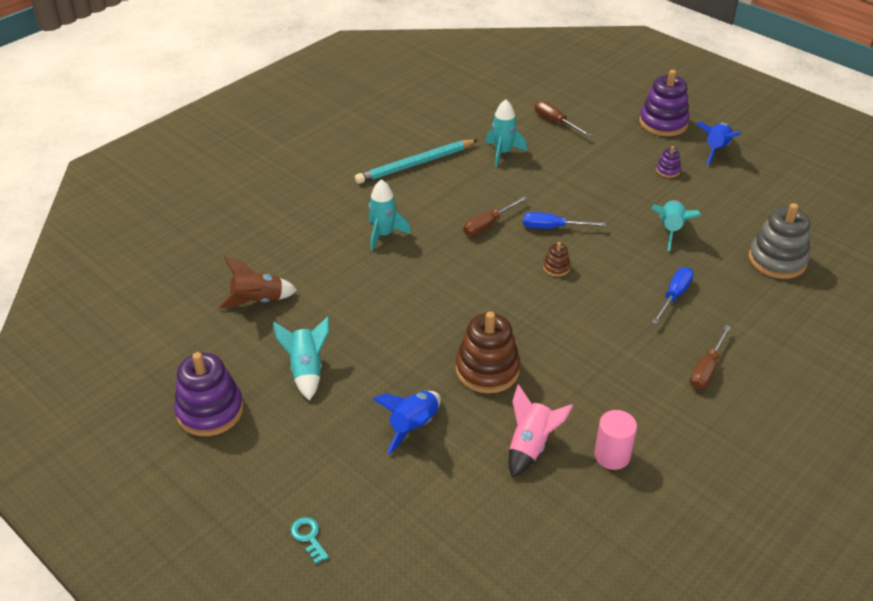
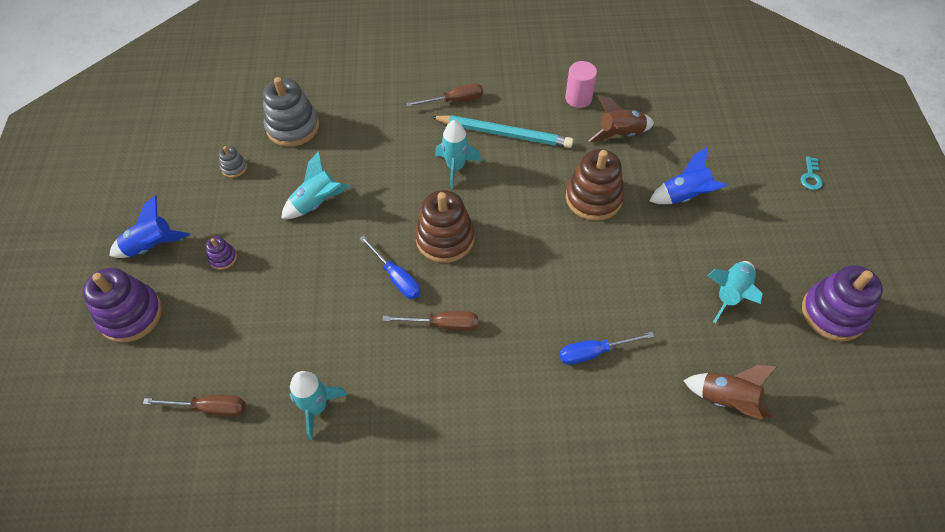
camera: 135 degrees left, 15 degrees up
turquoise pencil [355,139,478,184] -> turquoise pencil moved to [431,115,573,148]
turquoise rocket [369,179,411,251] -> turquoise rocket moved to [435,120,481,189]
pink rocket [509,384,574,477] -> brown rocket [588,95,654,142]
brown screwdriver [535,101,591,137] -> brown screwdriver turned 90 degrees counterclockwise [143,395,245,417]
brown stacking toy [543,242,570,277] -> brown stacking toy [415,190,475,263], size x2.15
blue screwdriver [651,267,694,325] -> blue screwdriver moved to [559,332,654,365]
none -> grey stacking toy [219,146,247,178]

